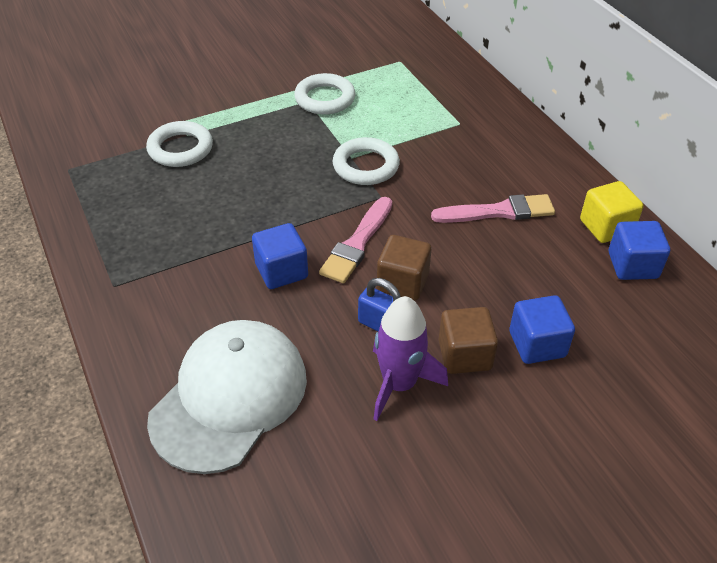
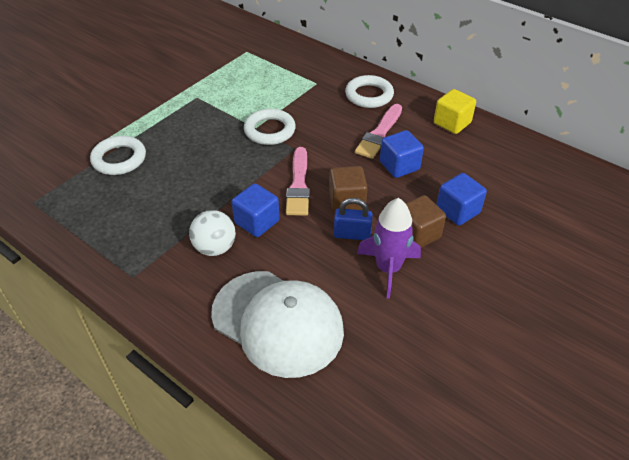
camera: 25 degrees left, 0 degrees up
white cap [147,320,307,474] -> white cap turned 120 degrees clockwise [211,271,344,378]
white ring [294,73,356,114] -> white ring moved to [345,75,394,108]
pink brush [431,194,555,223] -> pink brush turned 150 degrees clockwise [355,104,402,159]
blue cube [609,221,670,280] -> blue cube moved to [380,130,424,178]
none -> white ball [189,210,236,256]

